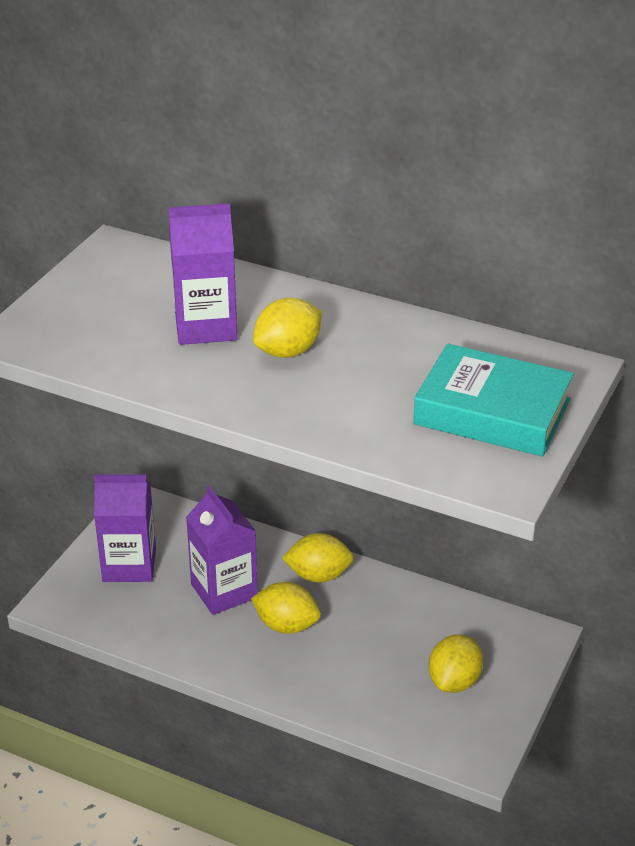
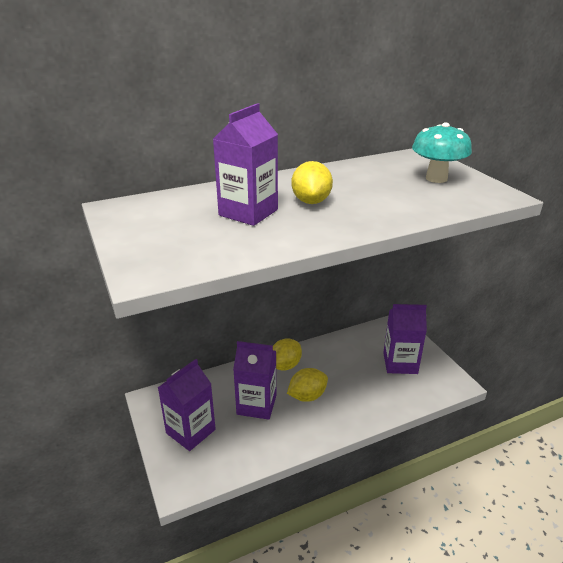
camera: 50 degrees left, 5 degrees down
turquoise book [413,344,574,457] -> turquoise mushroom [412,122,472,183]
yellow lemon [429,634,483,693] -> purple carton [383,304,427,374]

